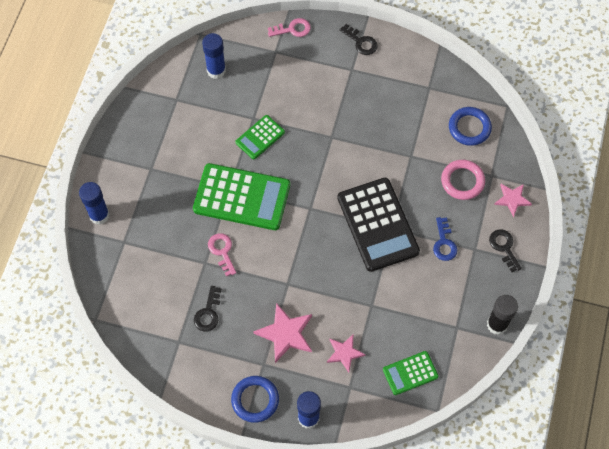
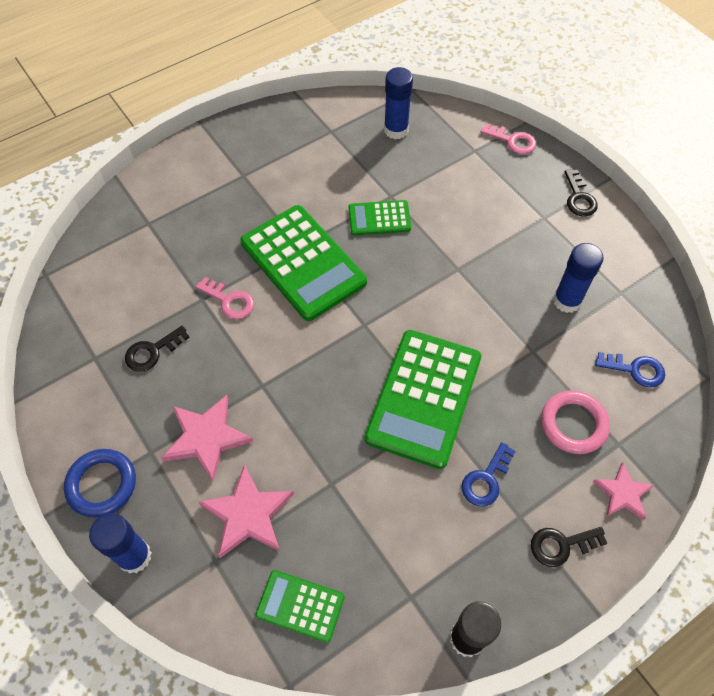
camera: 40 degrees right, 5 degrees down
blue glue stick [79,182,109,225] -> blue glue stick moved to [553,243,604,313]
pink key [208,233,236,277] -> pink key turned 105 degrees clockwise [196,277,254,319]
pink star [327,335,366,372] -> pink star [199,464,294,558], size x1.57
black calculator [337,178,420,272] -> green calculator [365,330,481,469]
blue ring [449,107,492,146] -> blue key [595,352,665,387]
black key [489,229,522,272] -> black key turned 120 degrees counterclockwise [531,527,607,567]

